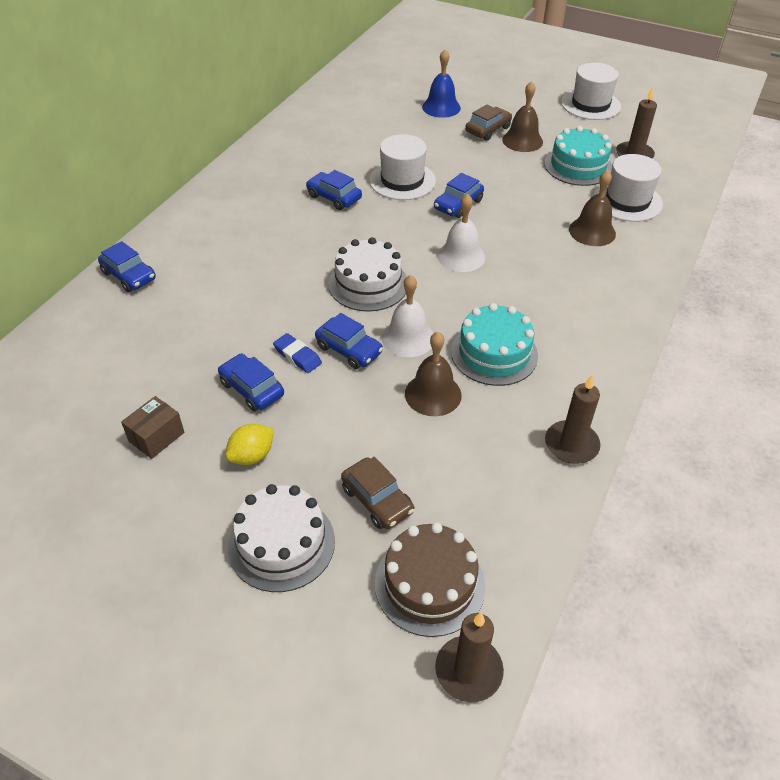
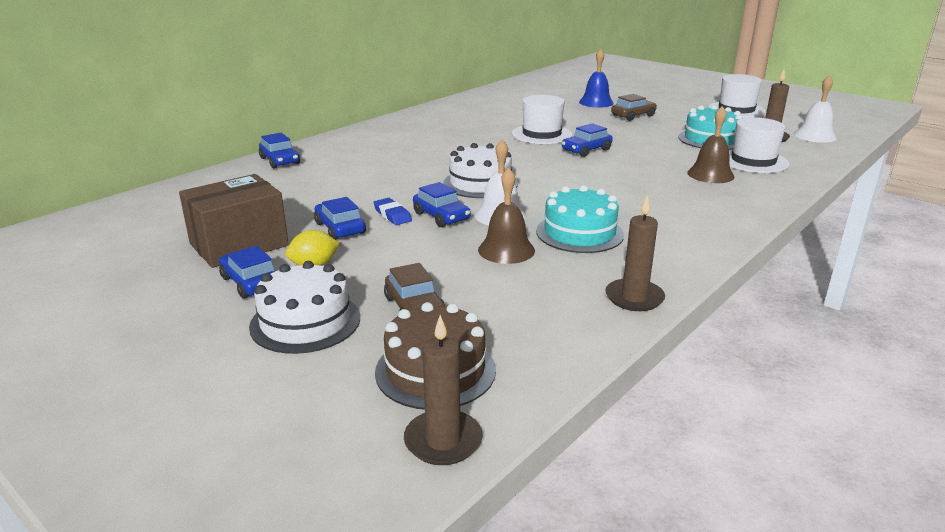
camera: 15 degrees right, 20 degrees down
brown box [121,396,184,459] -> brown box [179,174,289,268], size x1.94
blue car [306,170,362,210] -> blue car moved to [219,246,275,299]
white bell [437,194,485,272] -> white bell moved to [794,75,837,143]
brown bell [502,81,543,152] -> none

